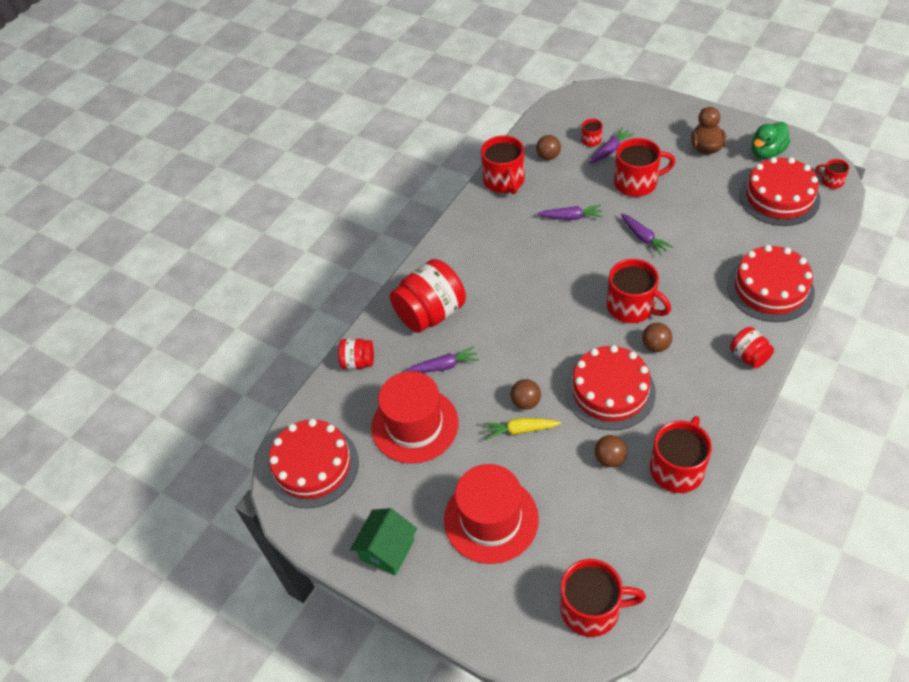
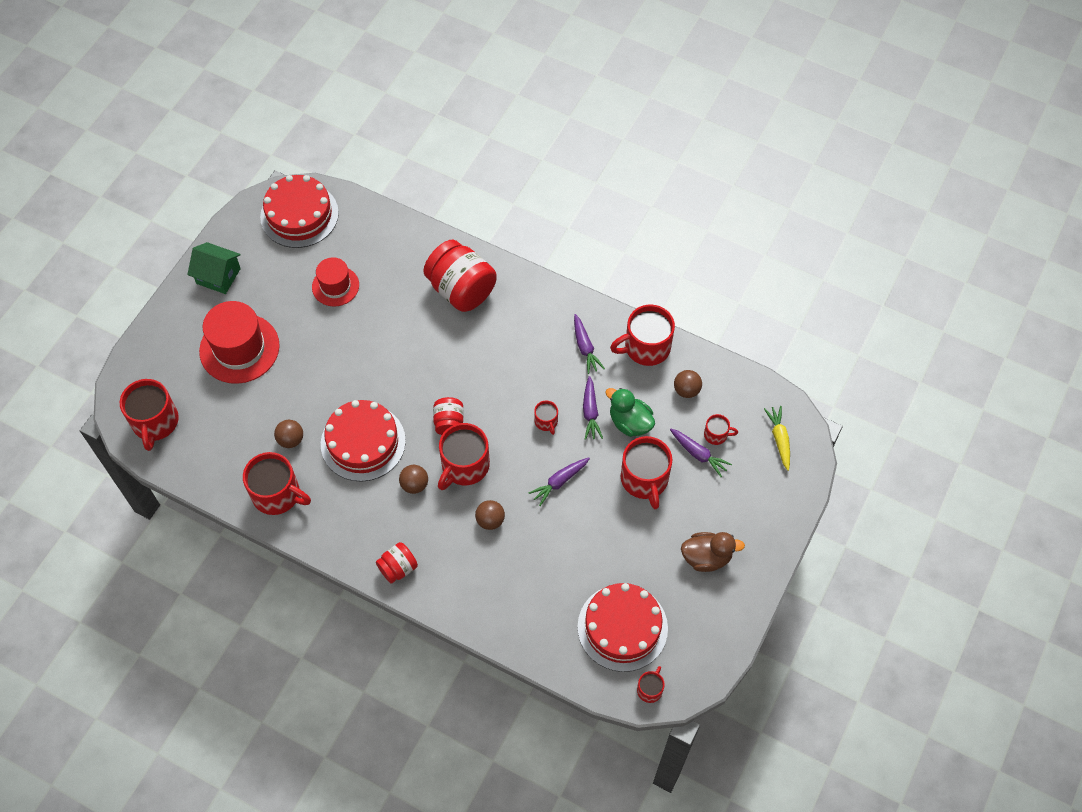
camera: 80 degrees right, 10 degrees up
red jar [338,339,374,369] -> red jar moved to [433,397,463,435]
red hat [371,371,458,464] -> red hat [312,257,359,307], size x0.61
purple carrot [407,346,479,372] -> purple carrot moved to [574,314,605,374]
yellow carrot [484,418,561,440] -> yellow carrot moved to [764,406,790,471]
brown ball [510,379,541,410] -> brown ball moved to [475,500,505,530]
red cake [727,245,815,322] -> none
green duck [752,122,790,159] -> green duck moved to [605,388,655,437]
none -> red mug [534,401,558,435]

